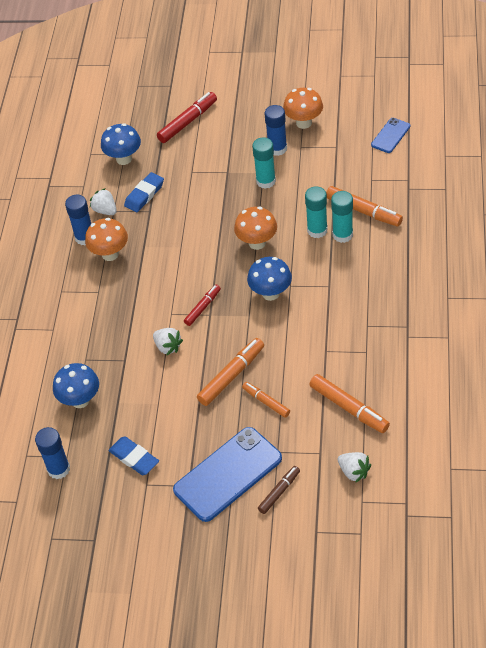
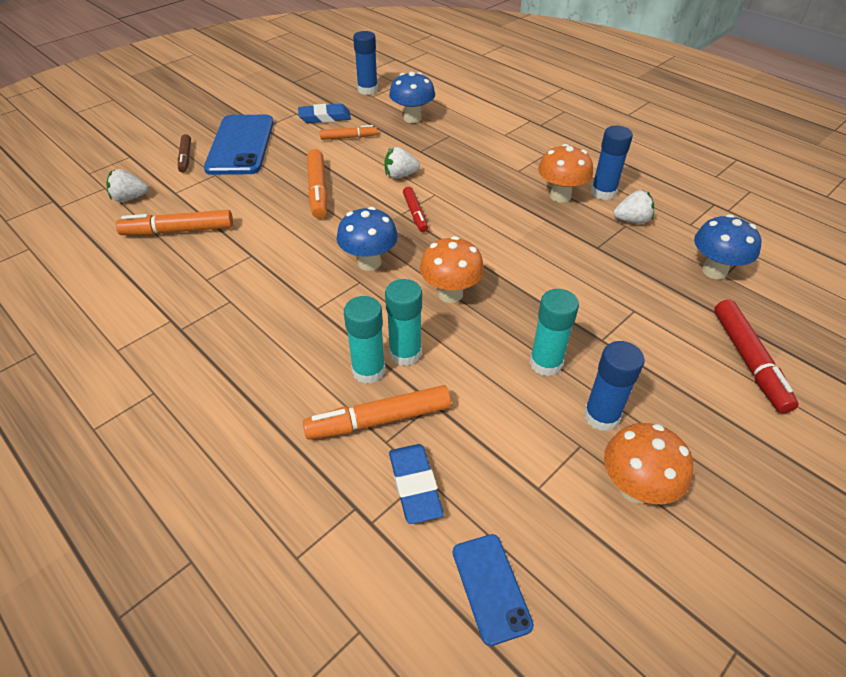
camera: 125 degrees right, 5 degrees down
blue eraser [124,172,164,212] -> blue eraser moved to [389,444,444,524]
orange marker [242,382,290,418] -> orange marker moved to [320,125,377,140]

